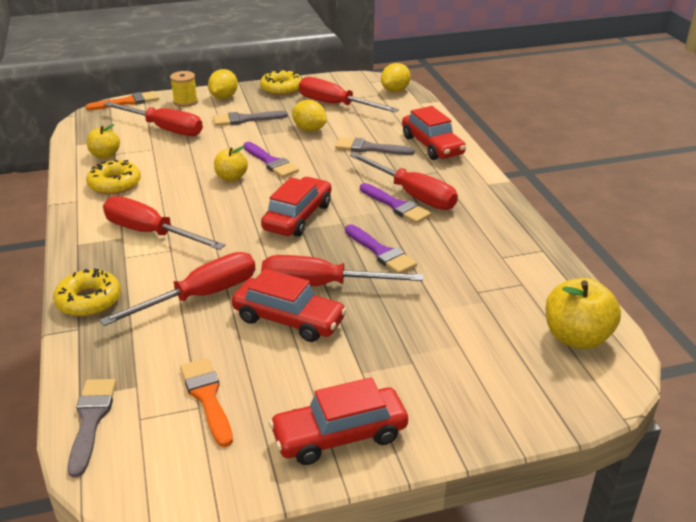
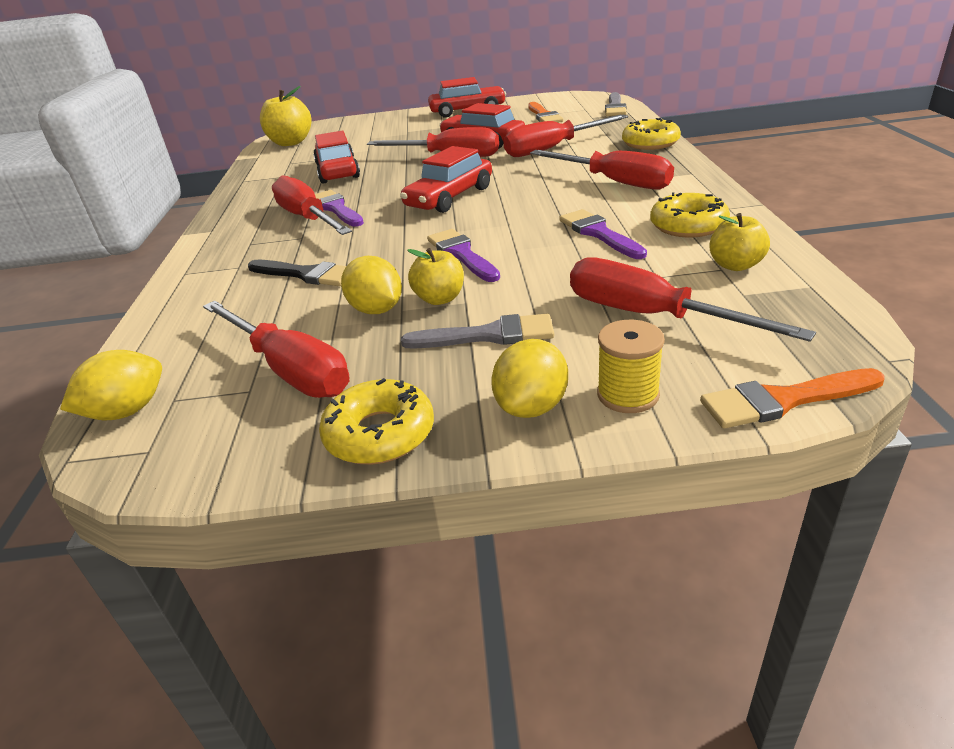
camera: 165 degrees left, 0 degrees up
yellow apple [214,146,248,182] -> yellow apple moved to [407,248,464,305]
grey brush [335,137,415,155] -> black brush [248,260,346,286]
purple brush [345,224,417,273] -> purple brush moved to [559,209,647,259]
red car [402,106,466,160] -> red car moved to [313,130,360,184]

